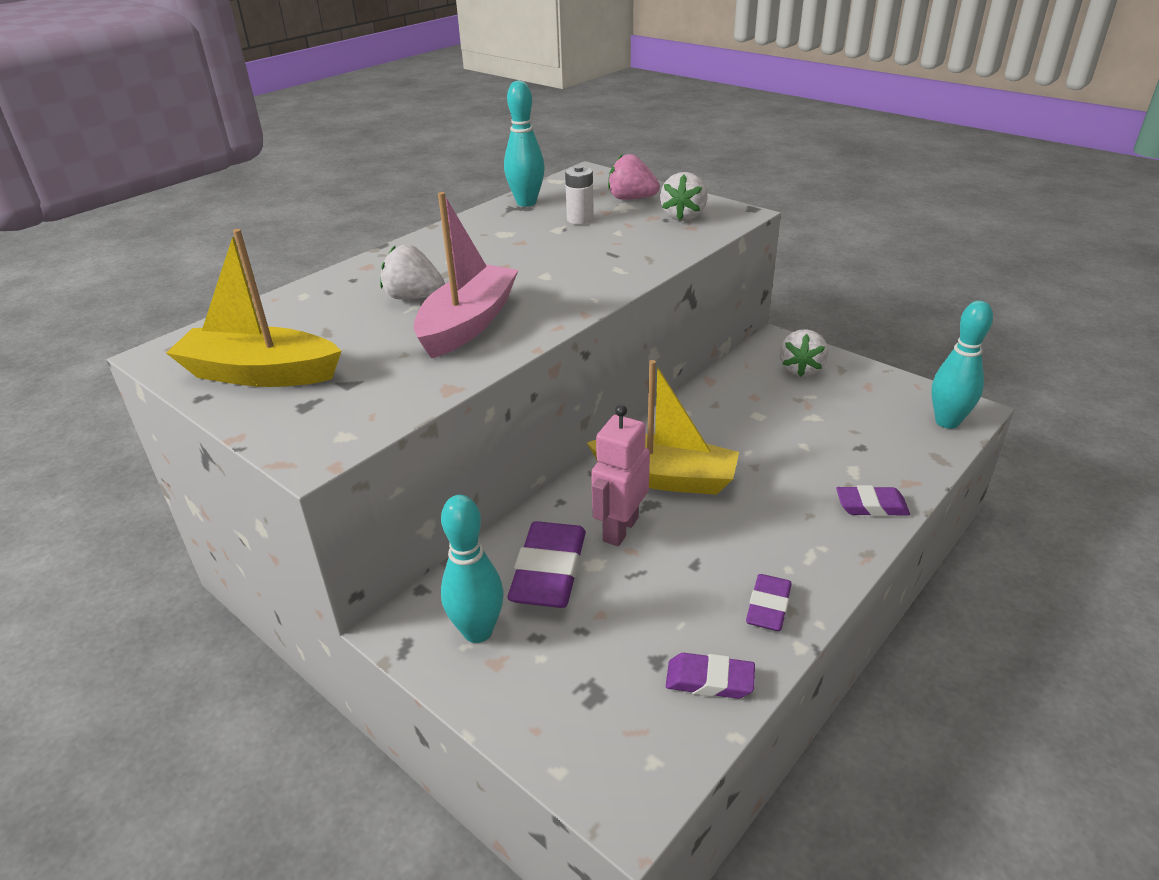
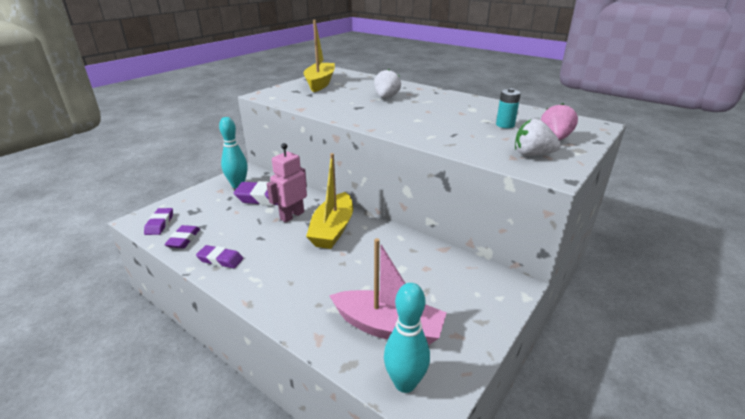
camera: 85 degrees right, 5 degrees down
pink boat [413,192,518,358] -> pink boat moved to [329,238,447,345]
turquoise bowling pin [504,80,545,207] -> none
white battery [565,166,594,225] -> turquoise battery [496,88,521,128]
pink robot [591,404,650,546] -> pink robot turned 75 degrees counterclockwise [267,143,307,222]
white strawberry [780,329,828,377] -> none
purple eraser [836,485,910,516] -> purple eraser moved to [144,208,173,235]

